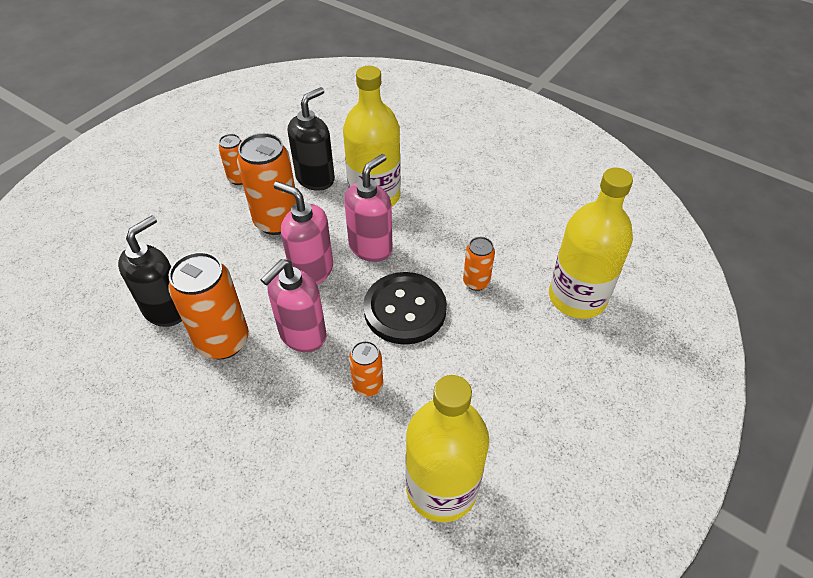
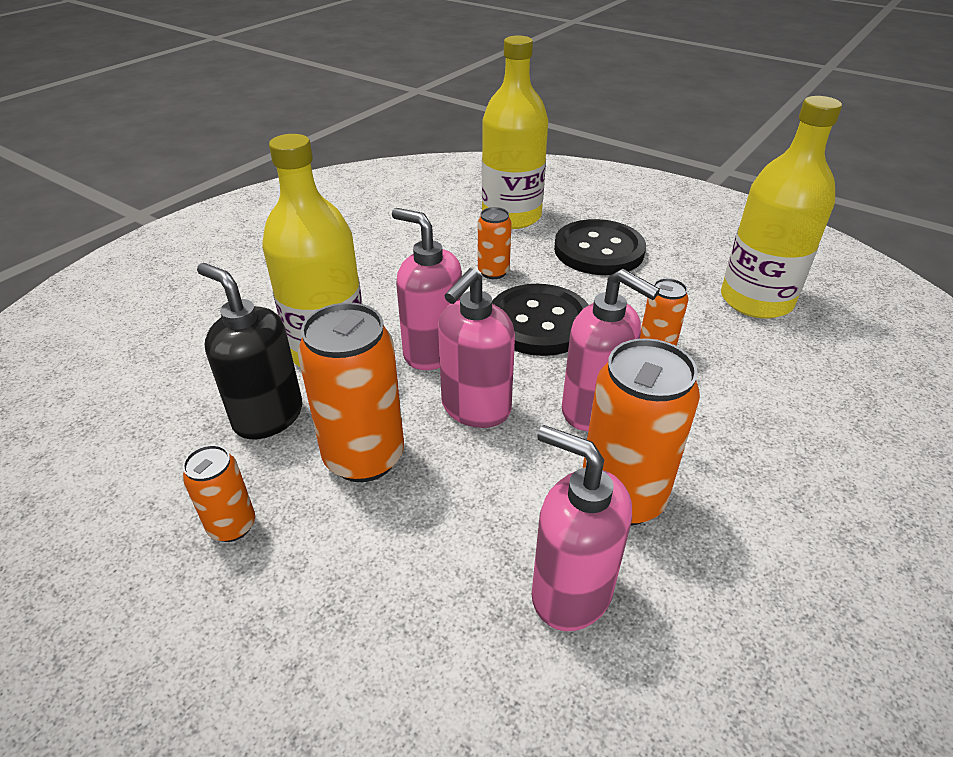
camera: 90 degrees left, 10 degrees down
black soap dispenser [118,216,182,327] -> pink soap dispenser [532,425,632,631]
none -> black button [554,219,646,275]

